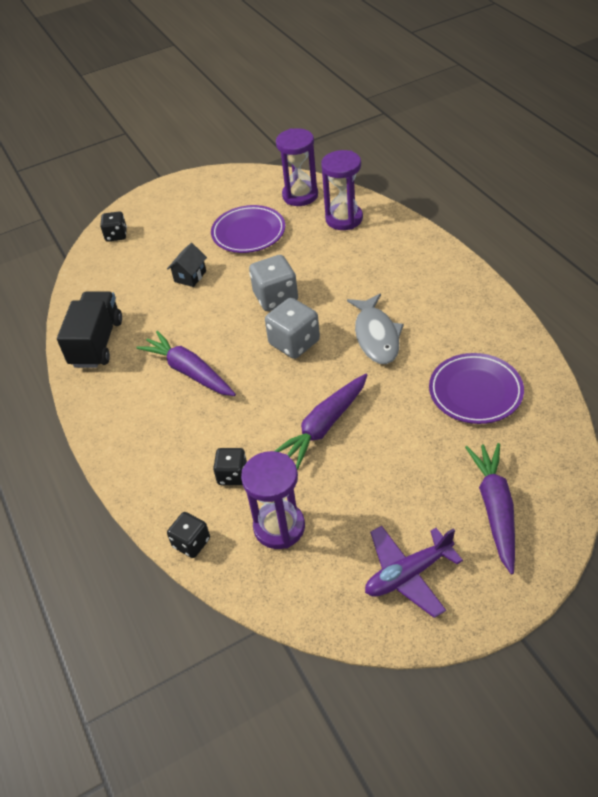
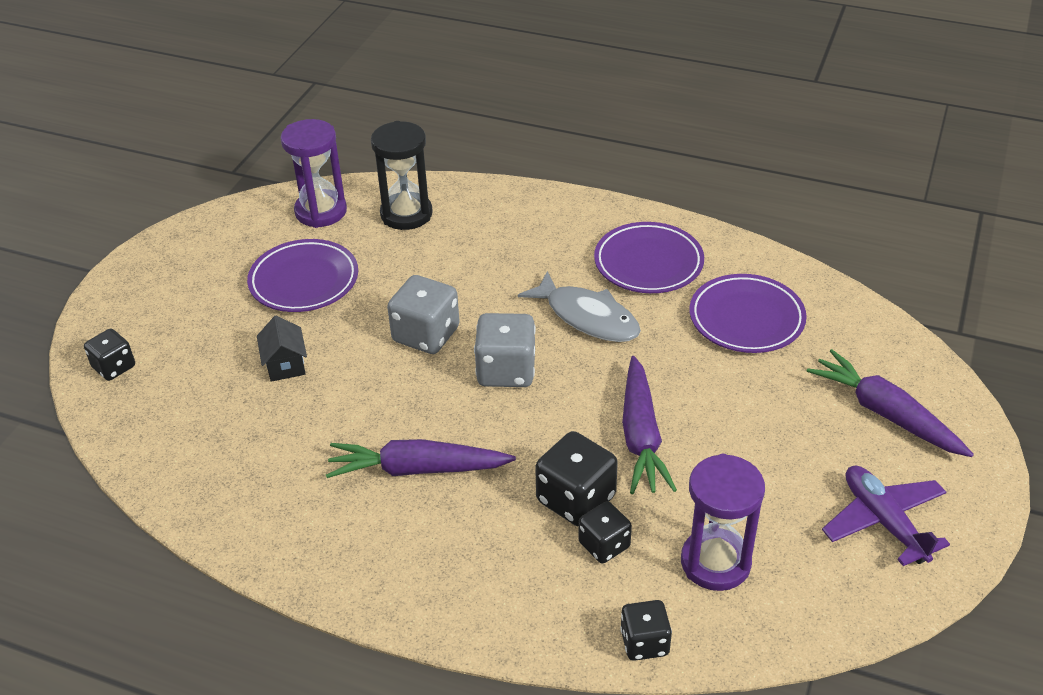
camera: 45 degrees left, 5 degrees down
black truck [57,291,122,368] -> none
purple hourglass [321,150,363,230] -> black hourglass [371,121,433,230]
purple plane [365,526,463,618] -> purple plane turned 135 degrees clockwise [822,466,950,566]
none -> black dice [535,431,618,527]
none -> purple plate [594,222,704,293]

